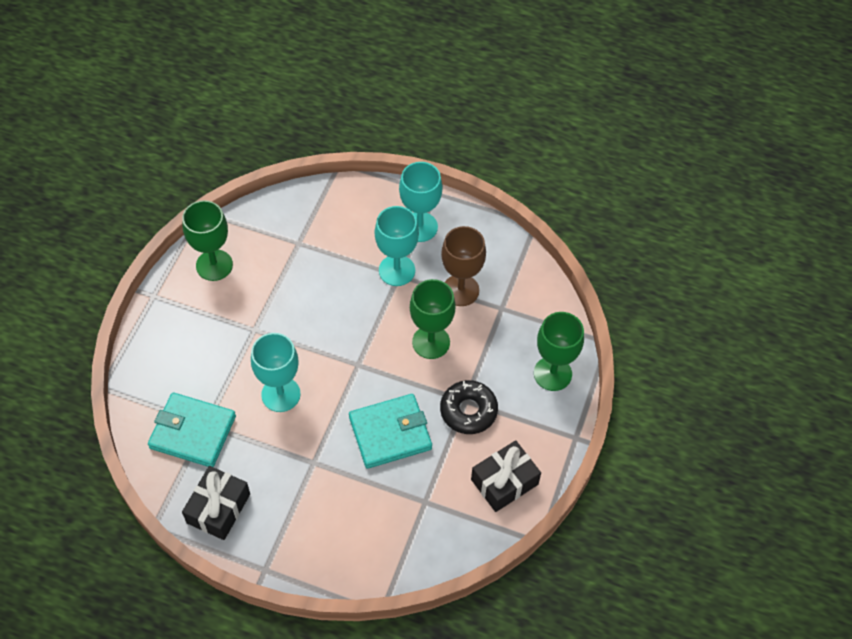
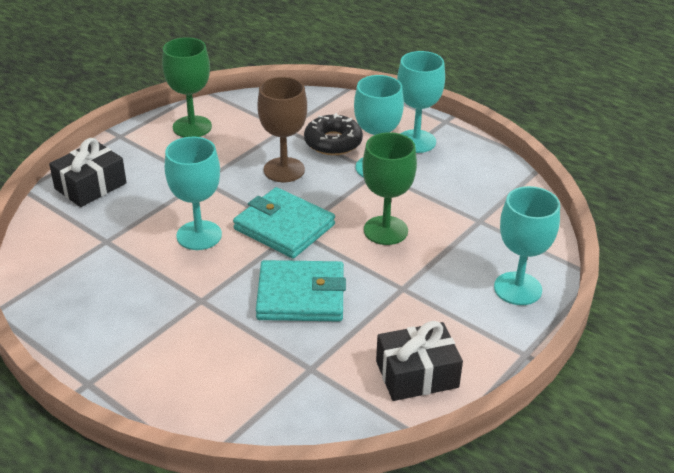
camera: 20 degrees right, 20 degrees down
turquoise wallet [148,392,236,467] -> turquoise wallet moved to [233,187,335,259]
black gift [182,466,250,540] -> black gift moved to [49,138,127,207]
black donut [440,380,498,434] -> black donut moved to [304,113,363,155]
brown goblet [441,226,486,306] -> brown goblet moved to [257,77,307,182]
green goblet [534,312,584,391] -> turquoise goblet [494,186,560,305]

